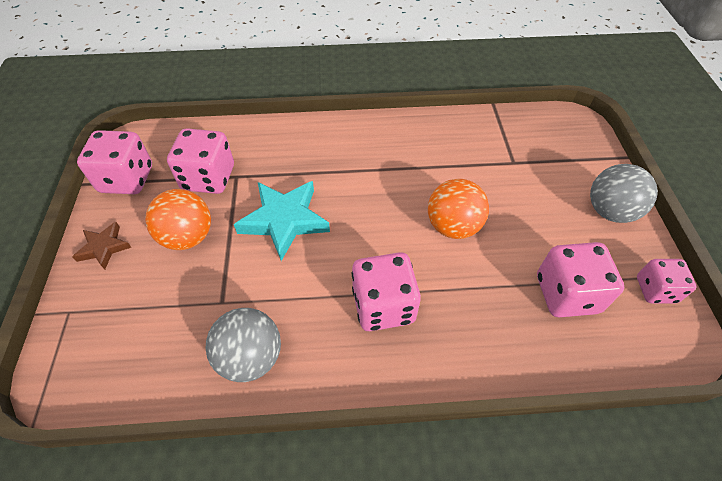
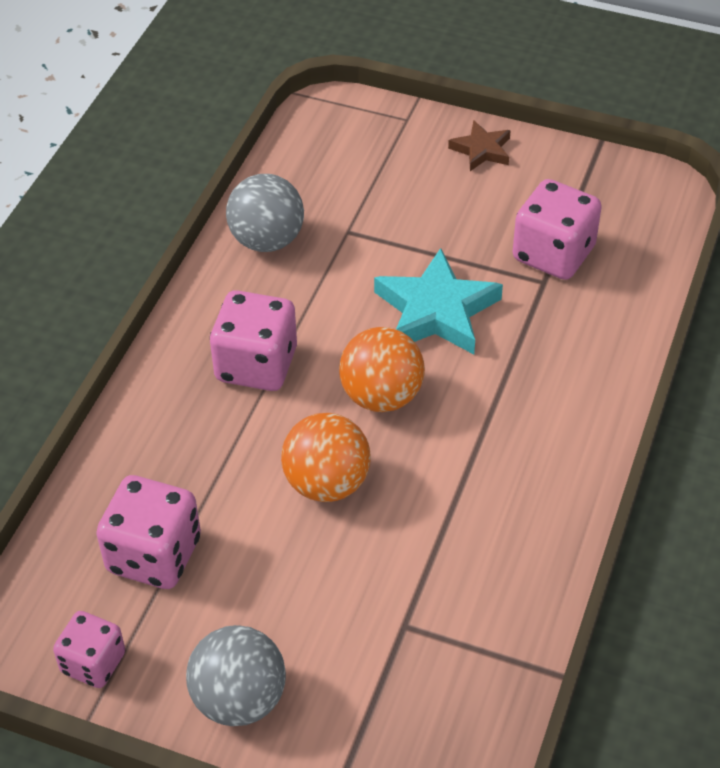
camera: 115 degrees right, 5 degrees down
pink dice [77,130,152,194] -> none
orange ball [145,189,211,250] -> orange ball moved to [339,327,425,412]

